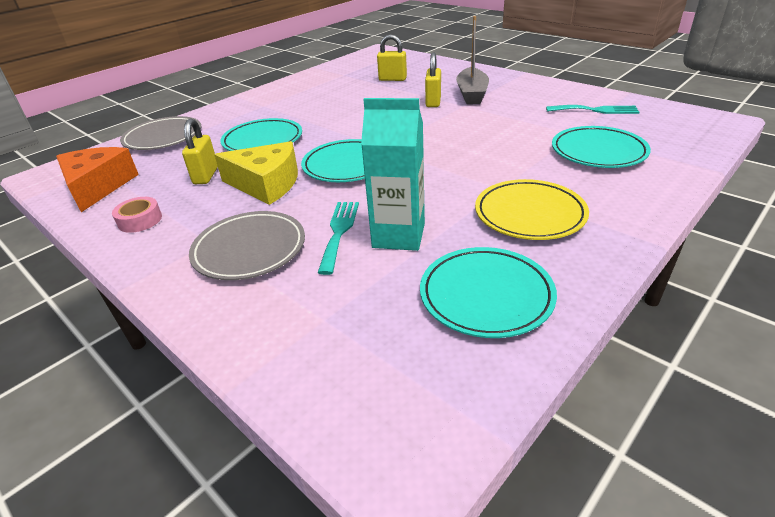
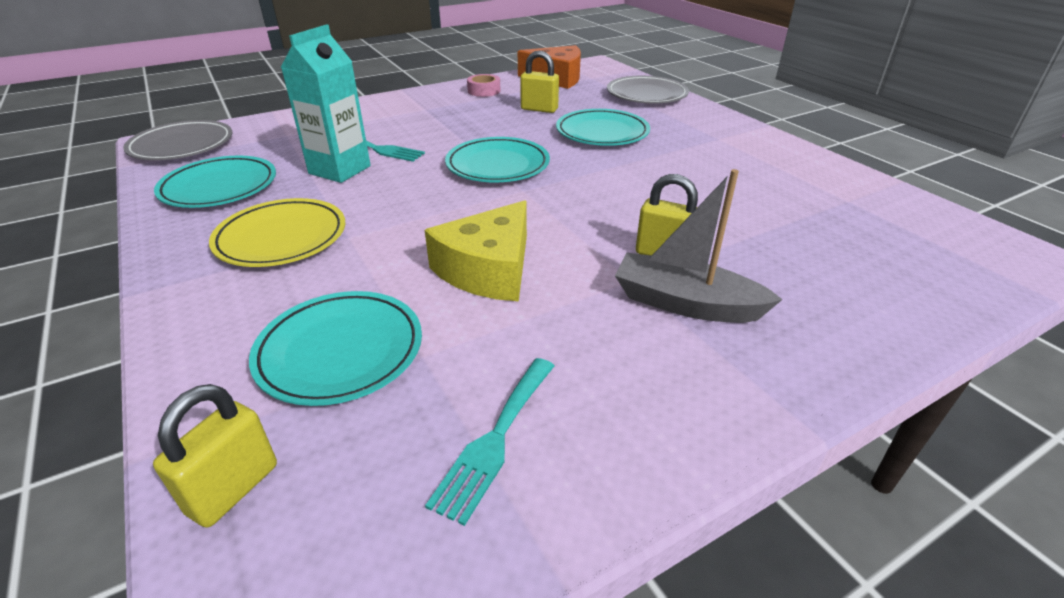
camera: 105 degrees right, 0 degrees up
grey plate [189,211,305,280] -> grey plate moved to [123,120,232,160]
yellow cheese [214,141,298,205] -> yellow cheese moved to [425,200,527,302]
yellow padlock [377,34,407,81] -> yellow padlock moved to [153,384,277,528]

